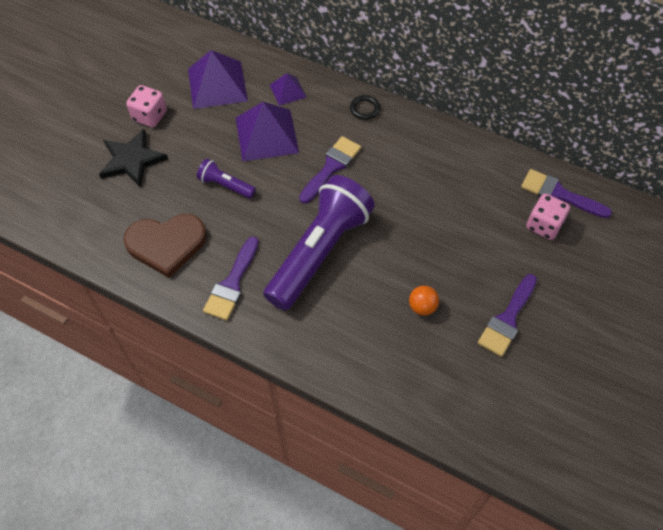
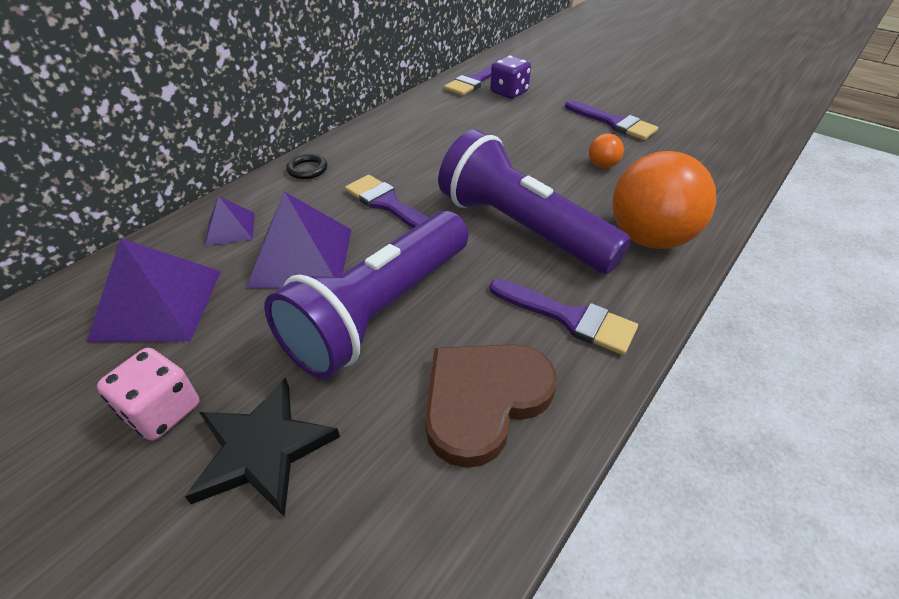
camera: 80 degrees left, 15 degrees down
brown heart [124,214,207,278] -> brown heart turned 135 degrees counterclockwise [425,344,557,468]
purple flashlight [197,159,256,199] -> purple flashlight [264,211,469,379], size x2.27
pink dice [526,194,570,240] -> purple dice [490,56,531,99]
none -> orange ball [612,151,716,249]

